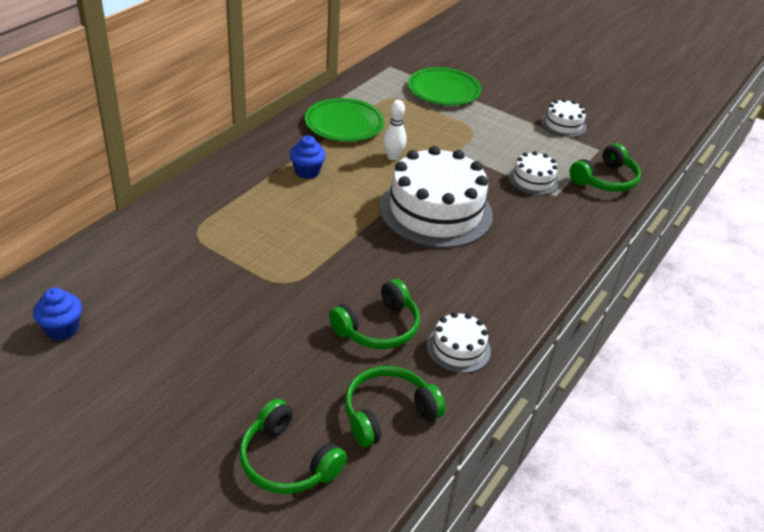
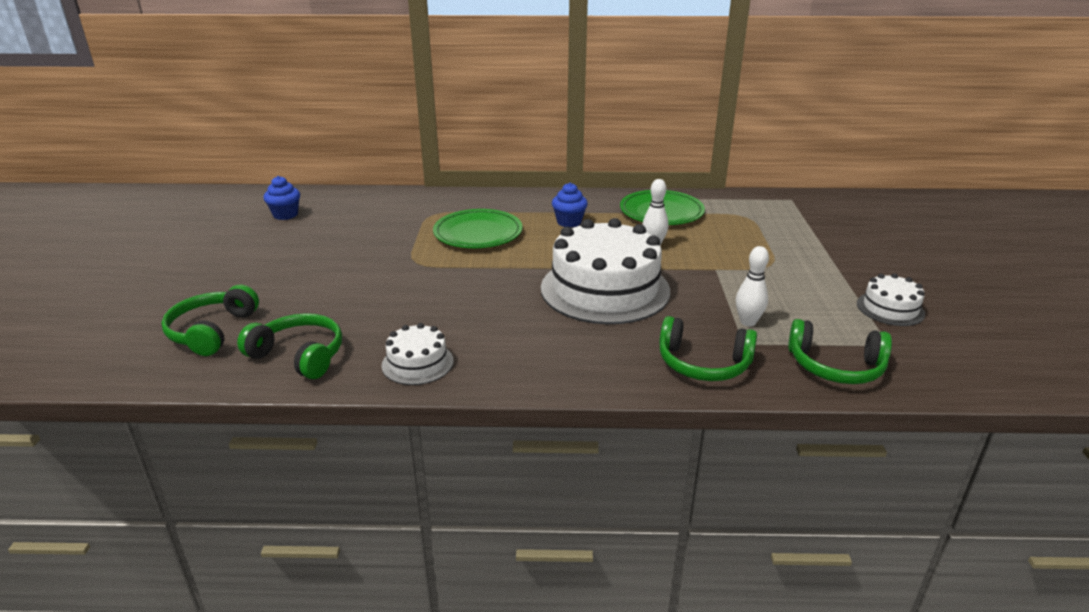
camera: 60 degrees right, 10 degrees down
green headphones [329,279,420,349] -> green headphones moved to [659,316,757,381]
green plate [408,67,481,106] -> green plate moved to [433,209,523,248]
white cake [508,151,559,195] -> white bowling pin [736,246,769,327]

